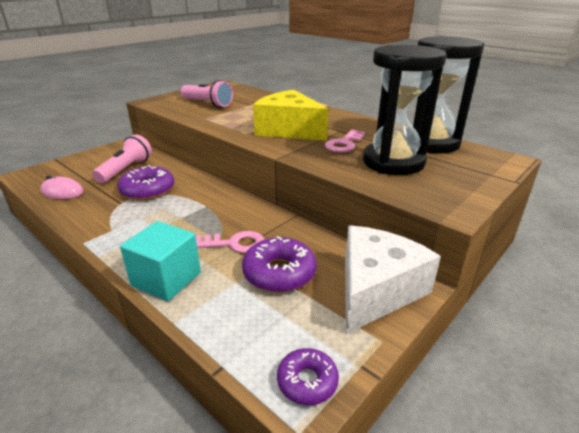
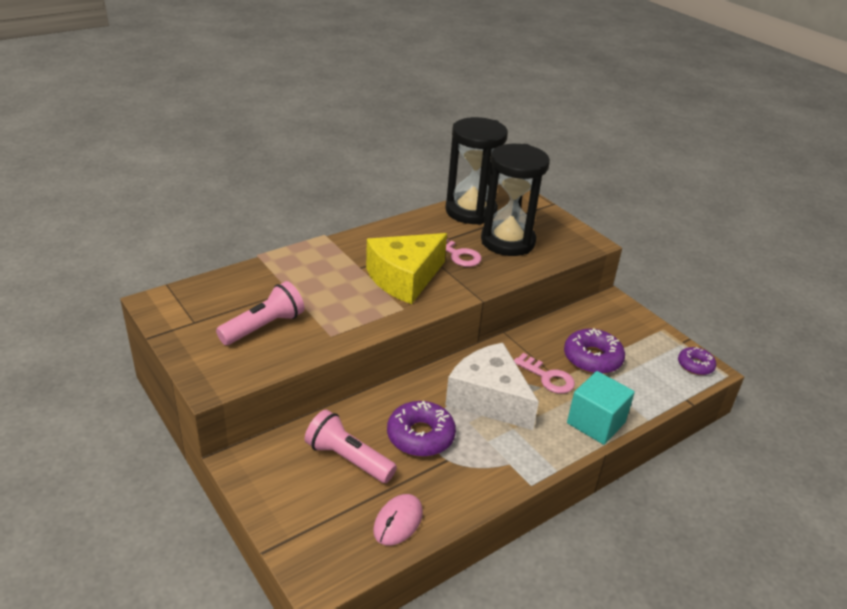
camera: 80 degrees left, 5 degrees up
pink key [195,231,264,253] -> pink key turned 120 degrees clockwise [514,353,575,394]
white cheese [345,225,441,334] -> white cheese moved to [445,343,539,430]

